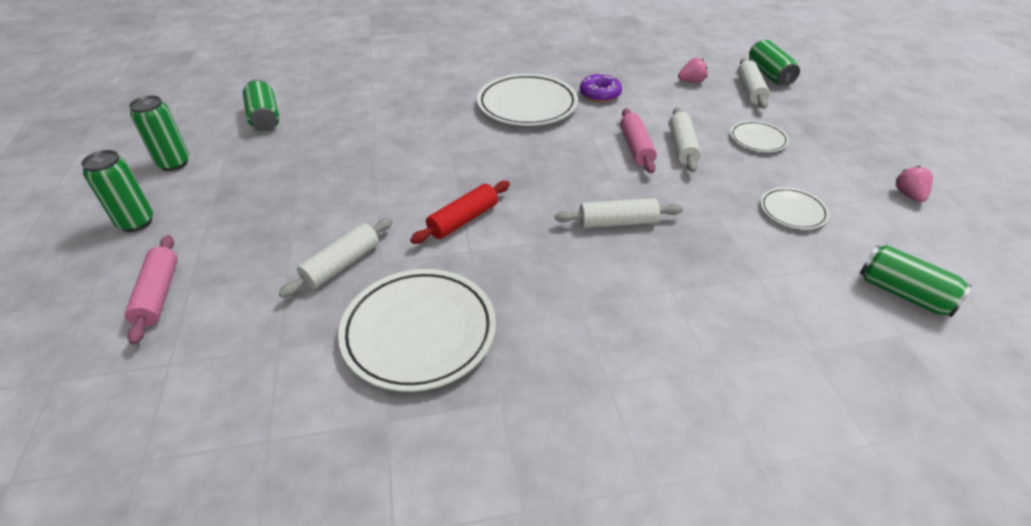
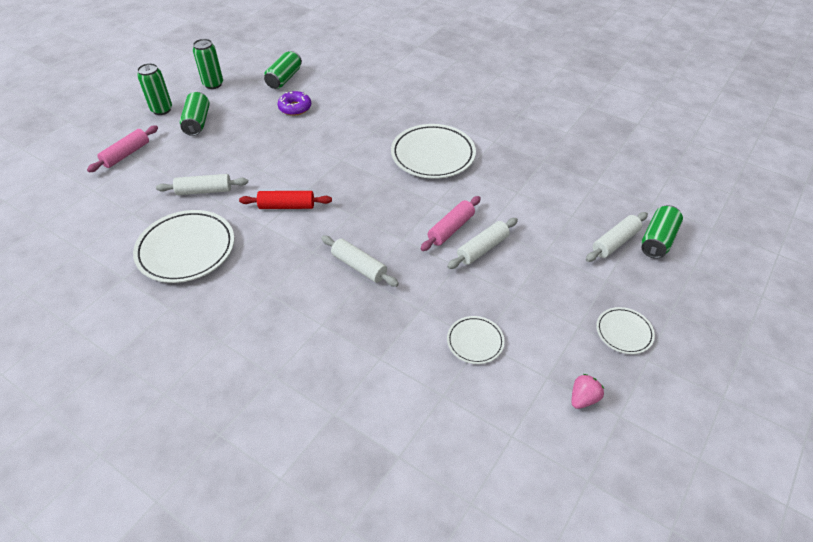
camera: 45 degrees right, 5 degrees up
purple donut [580,73,622,102] -> purple donut moved to [278,91,311,116]
pink strawberry [678,58,707,83] -> none
white plate [730,121,789,152] -> white plate moved to [596,307,655,354]
green can [860,245,972,317] -> green can moved to [180,92,210,136]

